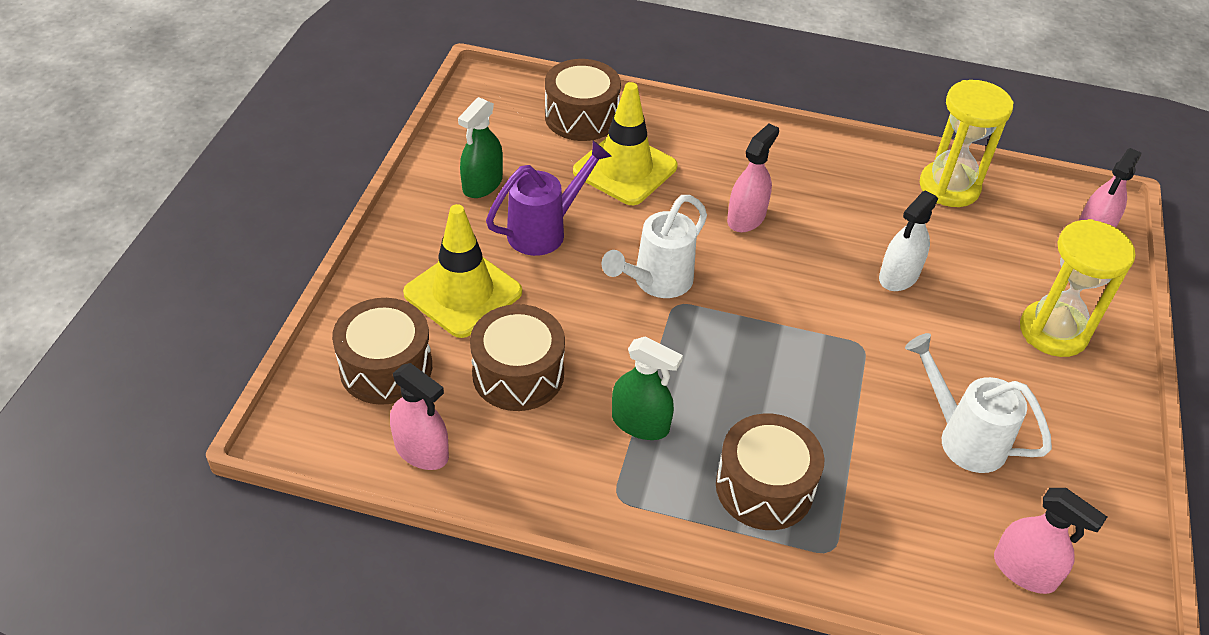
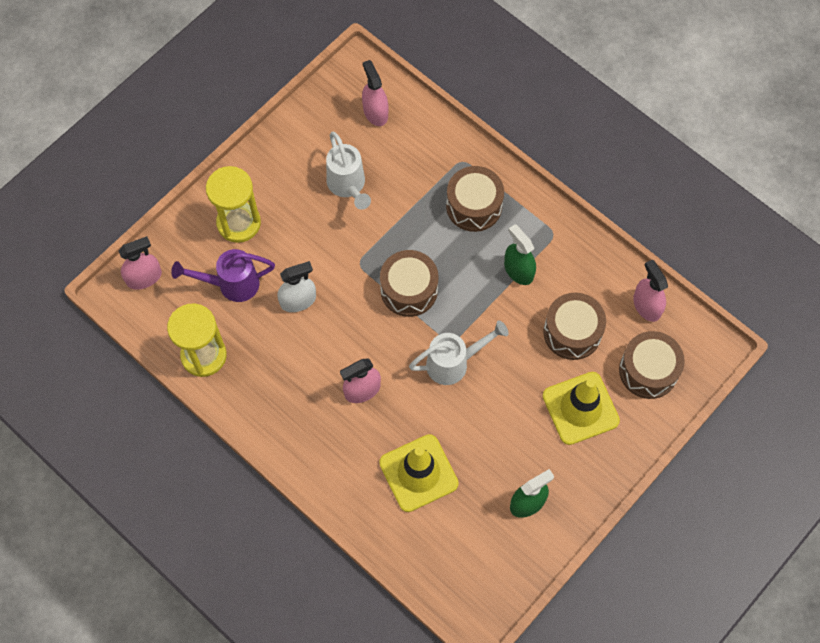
camera: 150 degrees left, 20 degrees up
purple watering can [486,141,612,256] -> purple watering can moved to [171,249,275,302]
brown drum [545,59,621,141] -> brown drum moved to [380,250,439,317]

